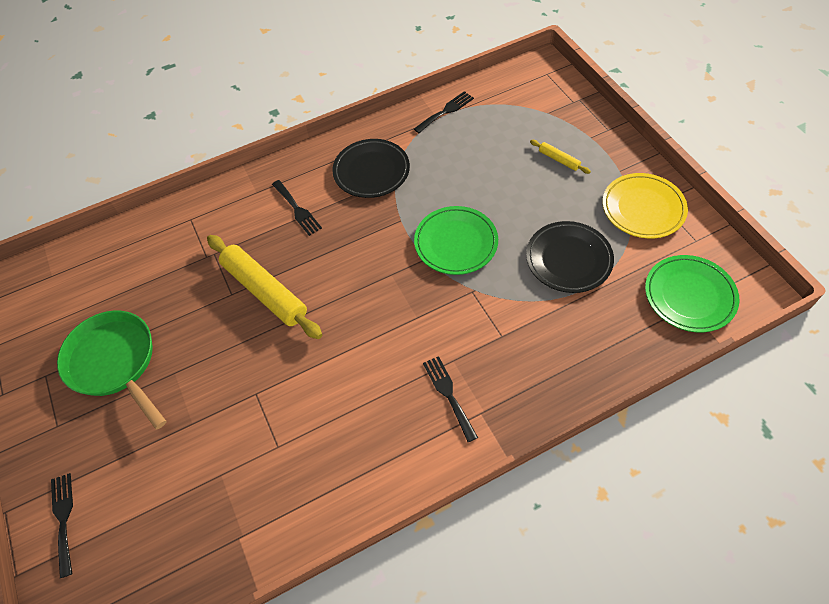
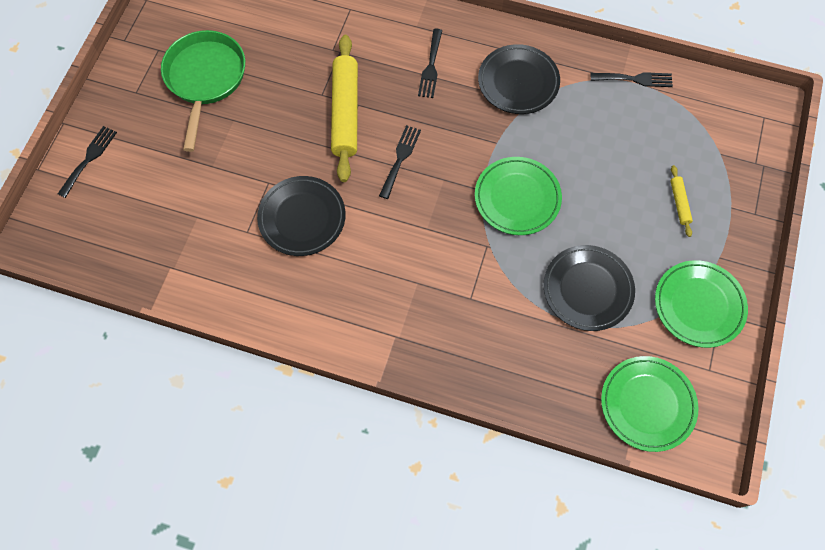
camera: 40 degrees right, 10 degrees up
black fork [423,356,478,442] -> black fork moved to [379,125,421,199]
yellow plate [602,173,688,238] -> green plate [655,260,748,348]
none -> black plate [257,176,346,256]

